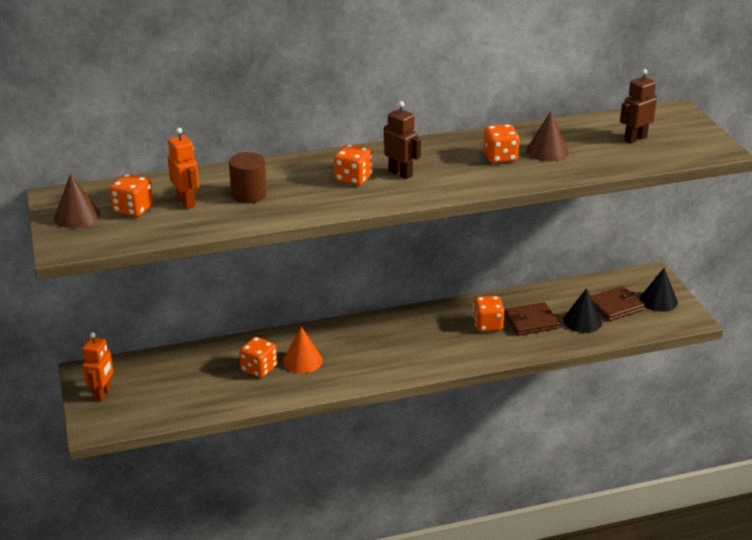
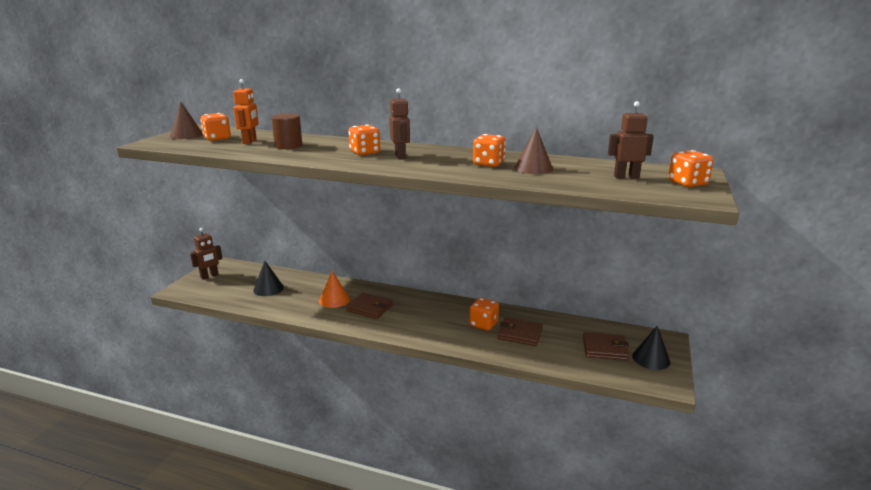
camera: 35 degrees right, 10 degrees down
orange robot [82,332,113,402] -> brown robot [190,228,222,280]
orange dice [239,337,277,378] -> orange dice moved to [668,150,714,187]
black cone [563,288,602,333] -> black cone moved to [253,261,284,296]
none -> brown wallet [346,293,393,319]

